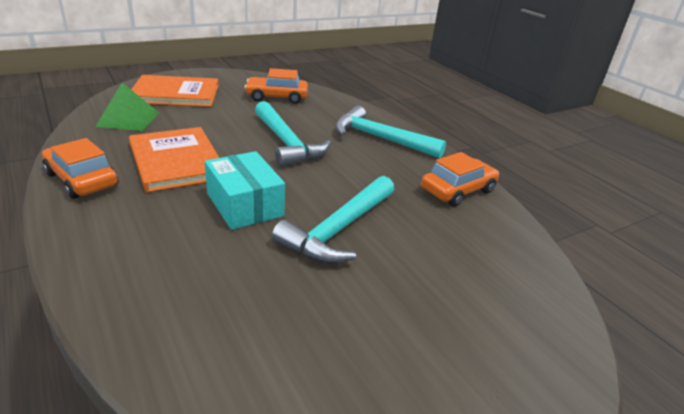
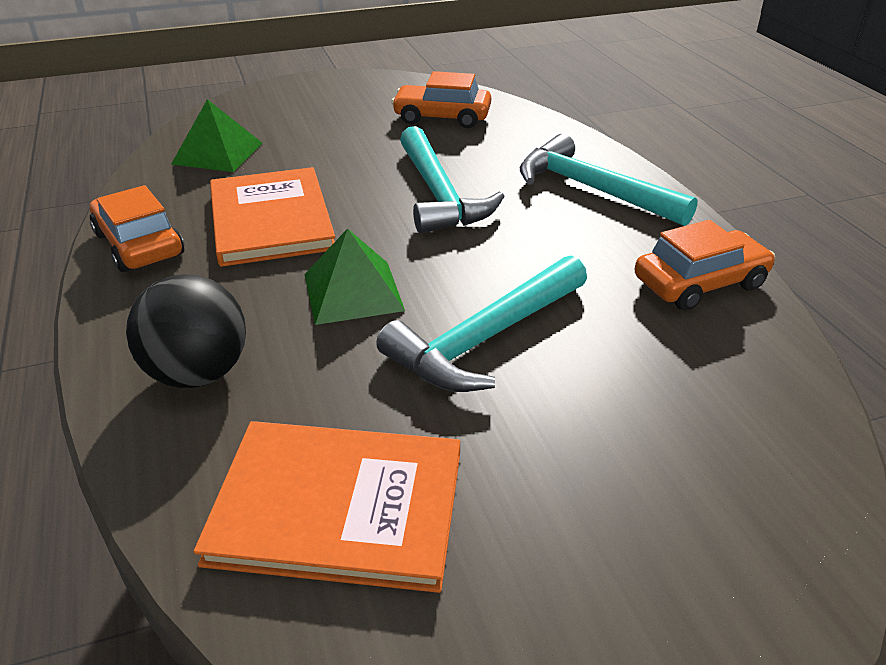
camera: 15 degrees right, 5 degrees up
orange book [131,75,219,107] -> orange book moved to [194,421,460,593]
turquoise box [205,151,285,230] -> green pyramid [304,228,405,325]
none -> black ball [126,274,246,388]

